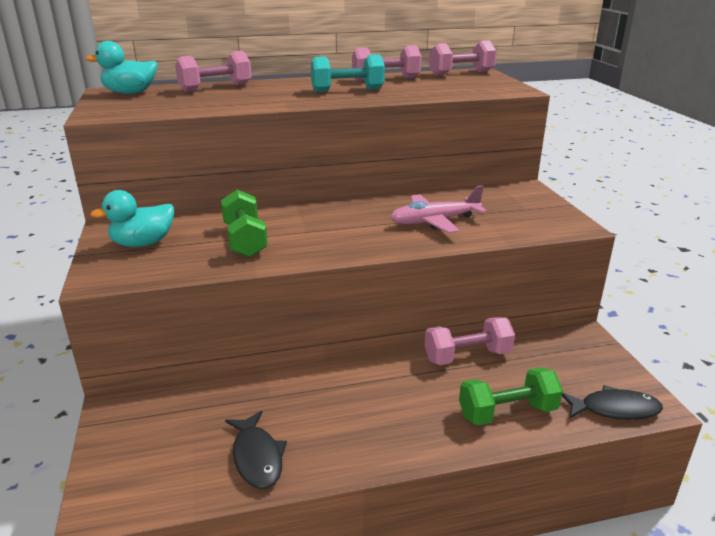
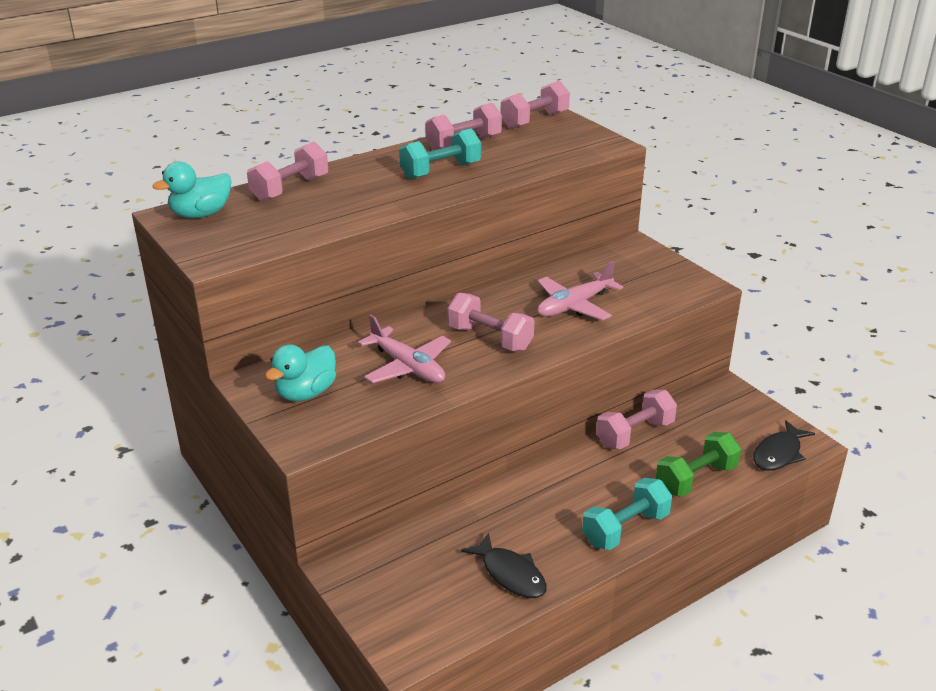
camera: 20 degrees left, 5 degrees up
green dumbbell [221,190,268,257] -> pink plane [358,314,451,383]
black fish [562,385,663,420] -> black fish turned 150 degrees clockwise [753,420,815,471]
none -> pink dumbbell [448,292,534,351]
none -> turquoise dumbbell [582,478,672,550]

